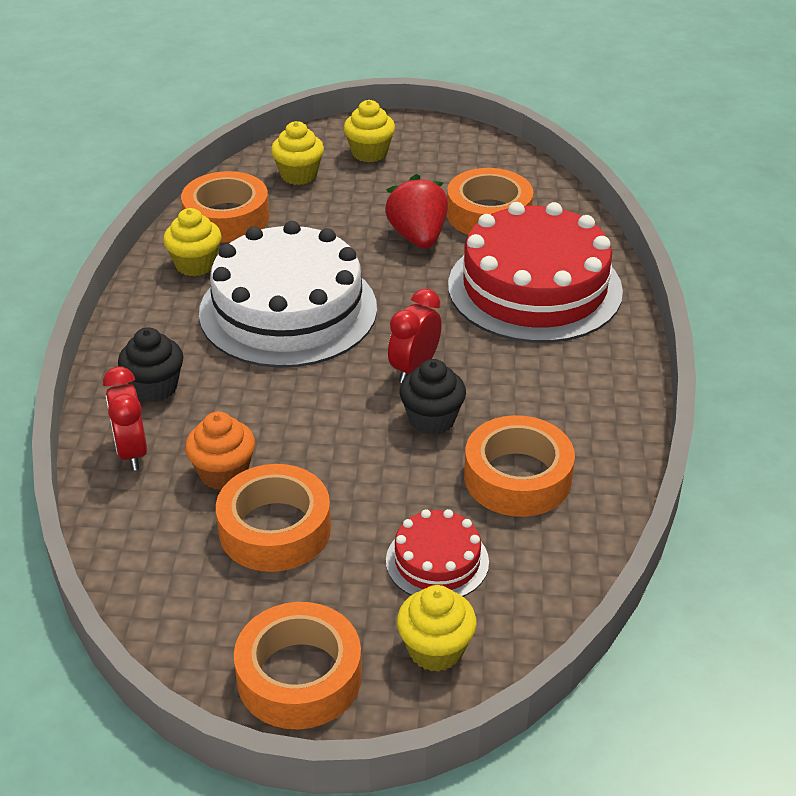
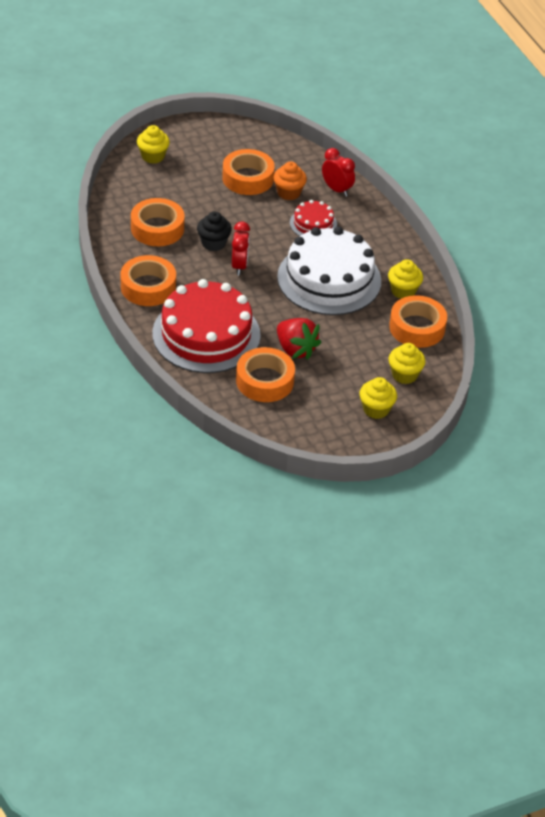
camera: 150 degrees right, 5 degrees up
black cupcake [118,327,183,402] -> none
orange tape [234,602,362,729] -> orange tape moved to [121,255,176,306]
red cake [386,509,489,597] -> red cake moved to [290,200,337,236]

